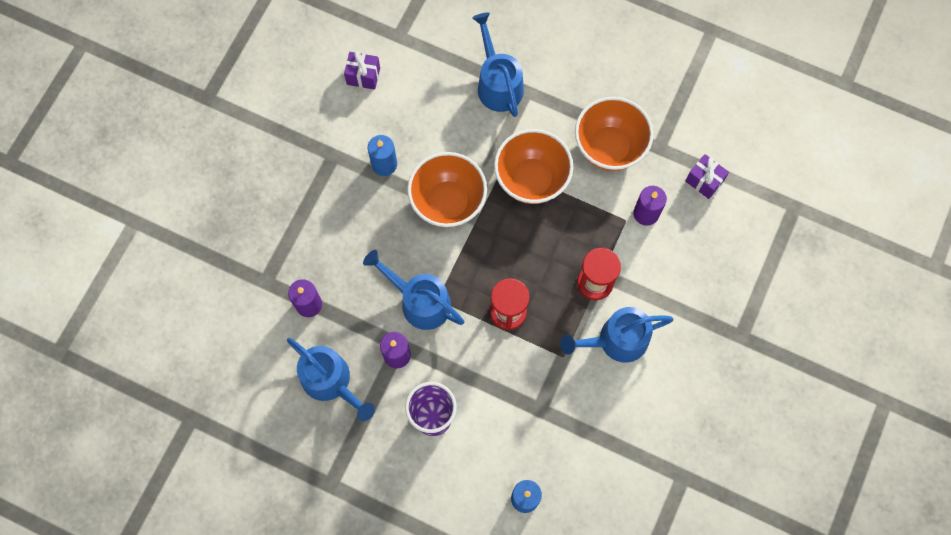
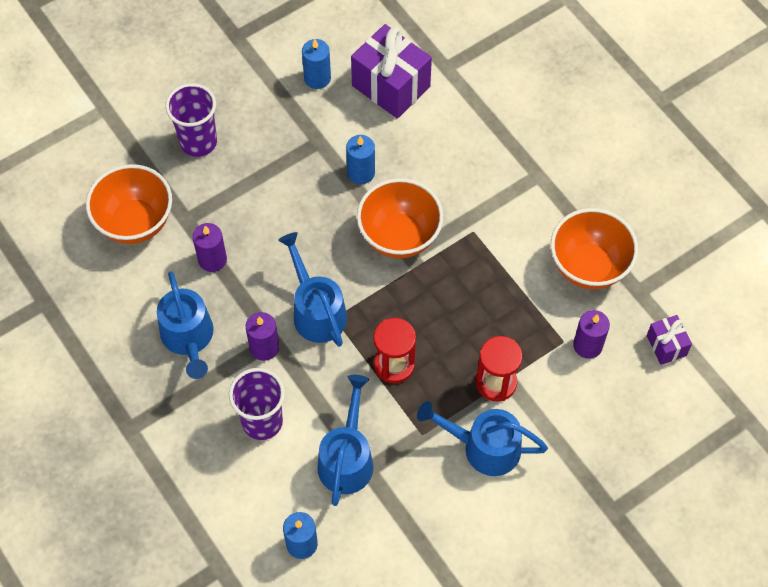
camera: 30 degrees right, 10 degrees down
purple gift [344,51,380,90] -> purple gift [351,24,432,119], size x1.93
blue watering can [472,12,524,117] -> blue watering can moved to [317,375,373,506]
orange bowl [494,129,573,204] -> orange bowl moved to [86,164,172,244]
none -> purple cup [165,83,217,157]
none -> blue candle [302,39,331,89]

